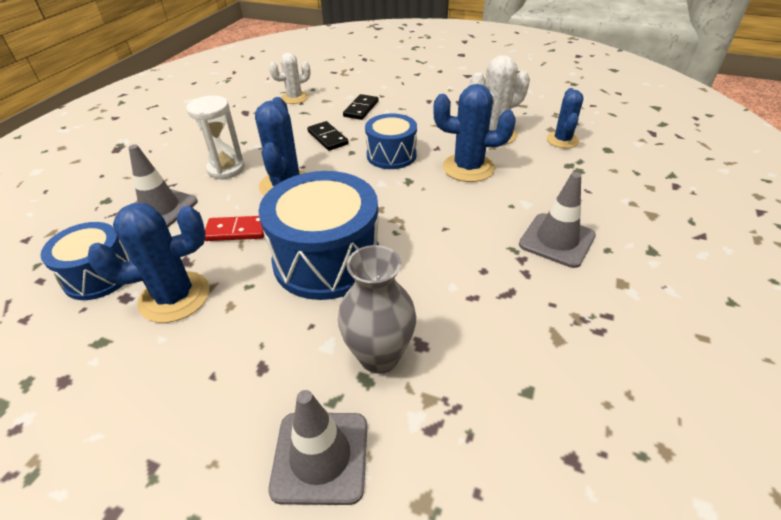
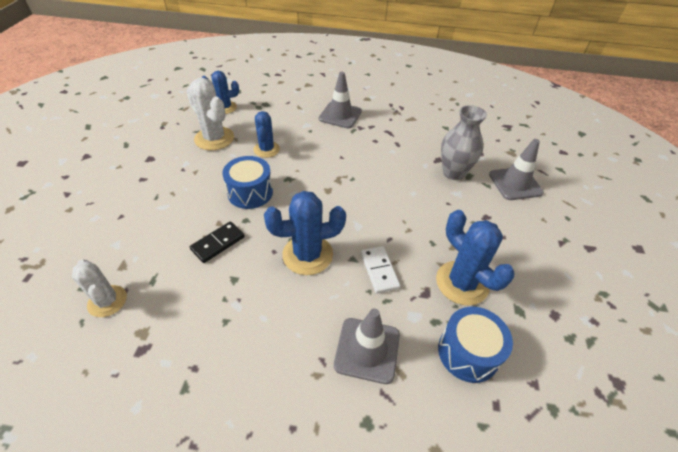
camera: 105 degrees left, 5 degrees up
white hourglass [187,96,245,180] -> none
red domino [204,216,264,241] -> white domino [361,246,400,294]
blue drum [258,171,379,300] -> none
black domino [343,94,379,120] -> none
blue cactus [433,84,516,182] -> blue cactus [254,111,280,158], size x0.65

